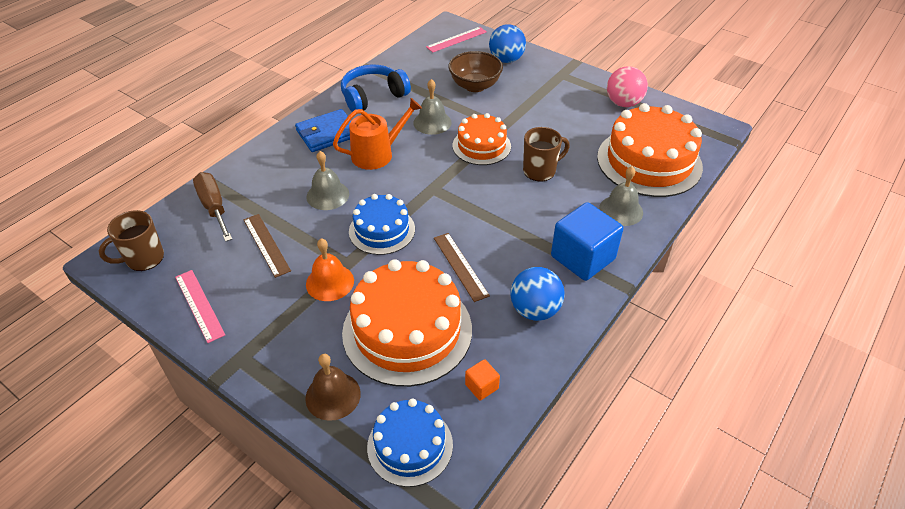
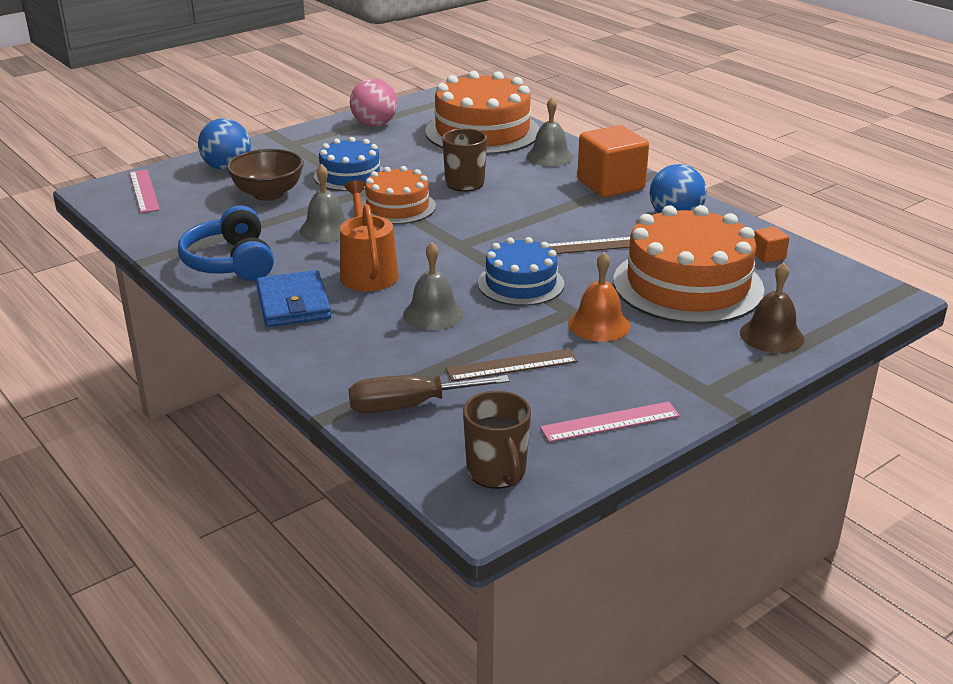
camera: 75 degrees left, 15 degrees down
blue cake [367,398,453,487] -> blue cake moved to [314,137,384,191]
blue cube [551,202,623,281] -> orange cube [577,125,649,198]

